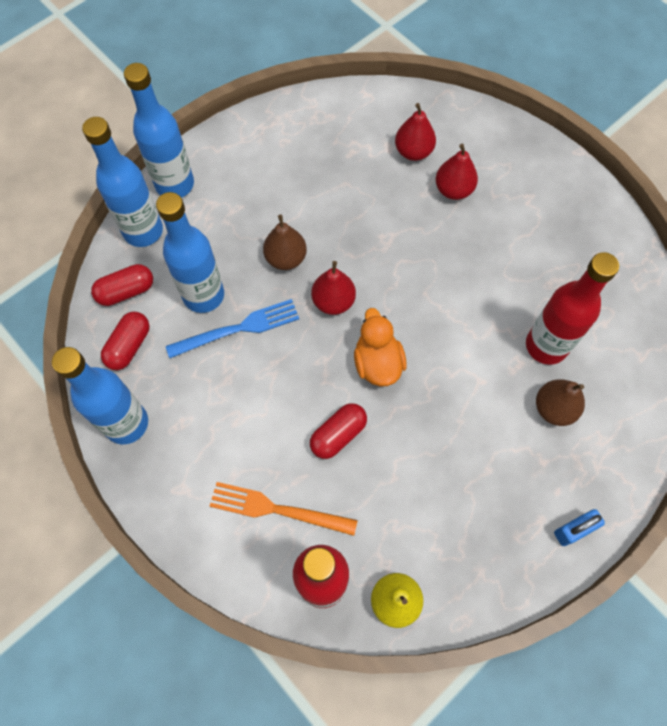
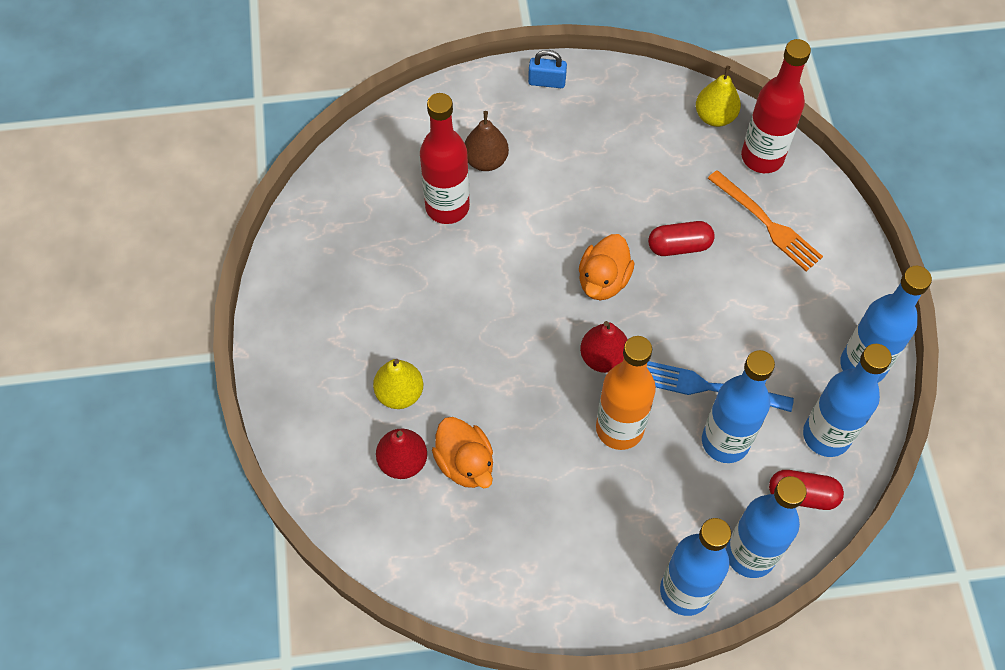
camera: 145 degrees left, 5 degrees down
red capsule [101,312,150,370] -> blue bottle [803,344,892,457]
brown pear [263,215,307,270] -> orange bottle [596,336,656,450]
red pear [436,144,478,200] -> yellow pear [373,359,423,409]
none -> orange duck [432,417,493,488]

